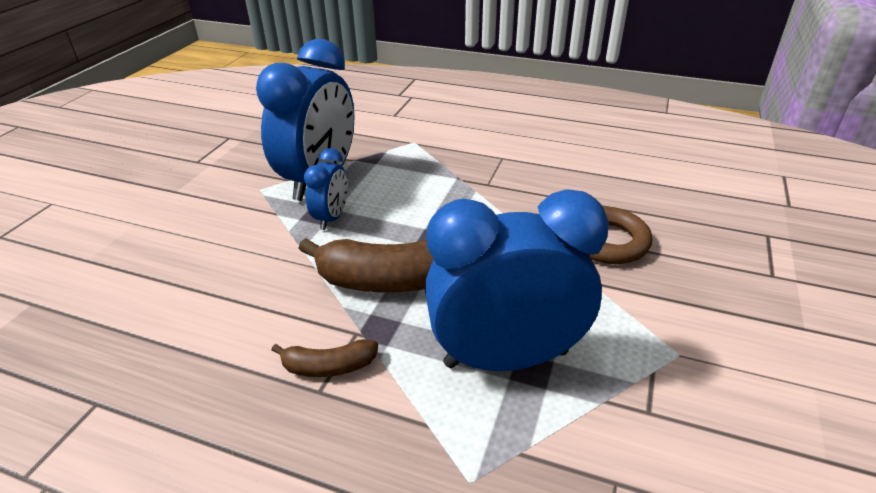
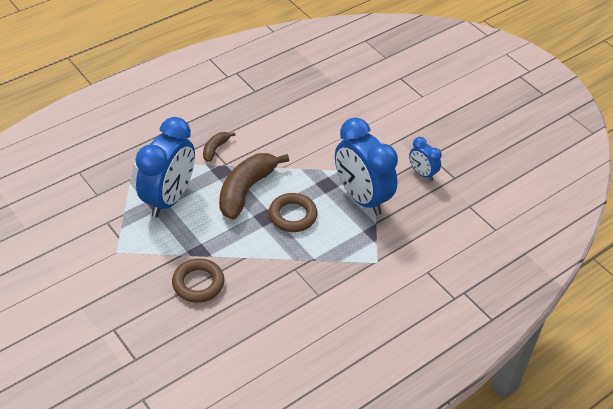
camera: 120 degrees right, 10 degrees up
blue clock [304,148,348,230] -> blue clock moved to [409,137,442,181]
none -> brown ring [269,193,317,232]

